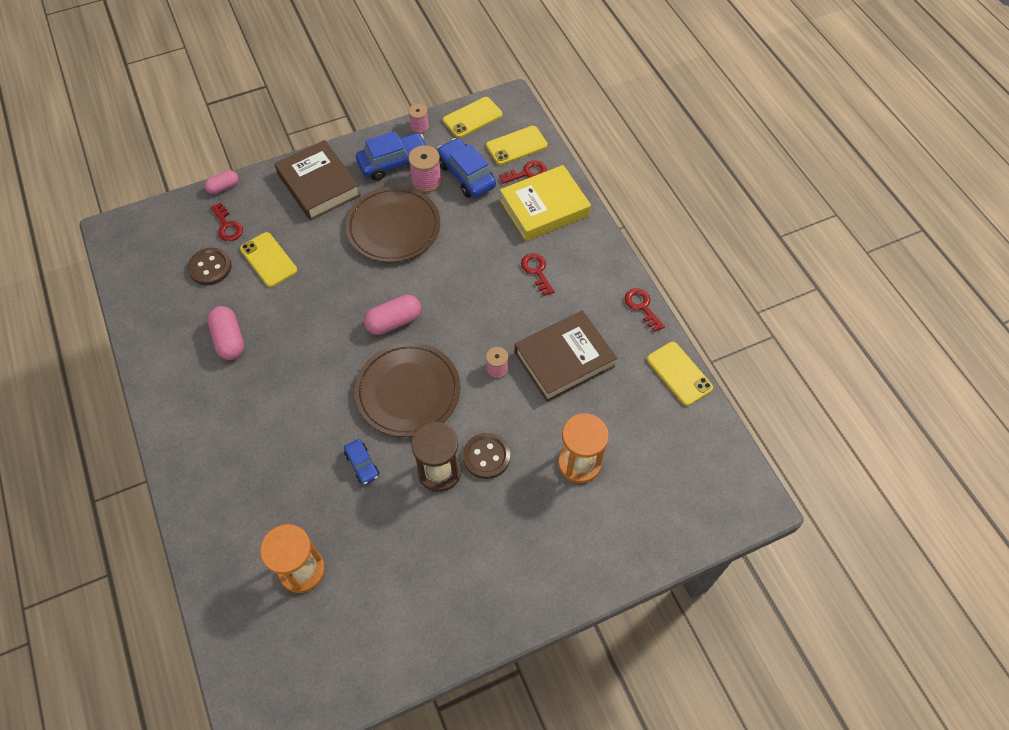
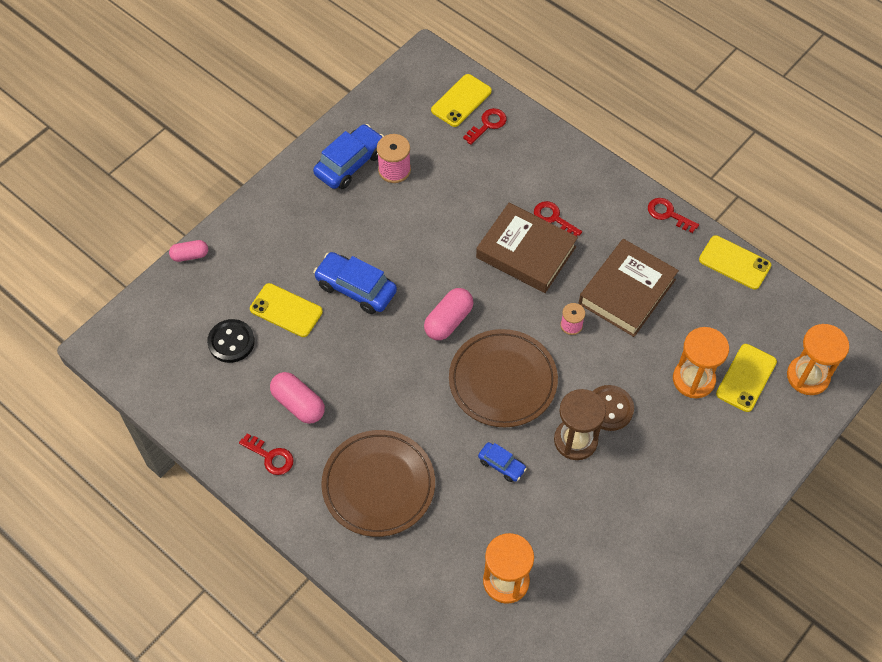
camera: 25 degrees left, 0 degrees up
brown button [187,248,232,285] -> black button [207,319,255,363]
pink capsule [204,170,239,194] -> pink capsule turned 45 degrees clockwise [169,240,208,262]
red key [211,203,243,241] -> red key moved to [239,433,293,475]
brown book [274,140,361,221] -> brown book moved to [476,203,578,293]
brown plate [345,186,440,263] -> brown plate moved to [321,430,435,537]
pink spool [408,104,429,133] -> none
blue car [437,138,496,198] -> blue car moved to [313,252,397,314]
yellow phone [443,97,502,138] -> yellow phone moved to [716,344,777,412]
yellow book [500,165,591,241] -> none
none -> orange hourglass [787,324,849,395]

